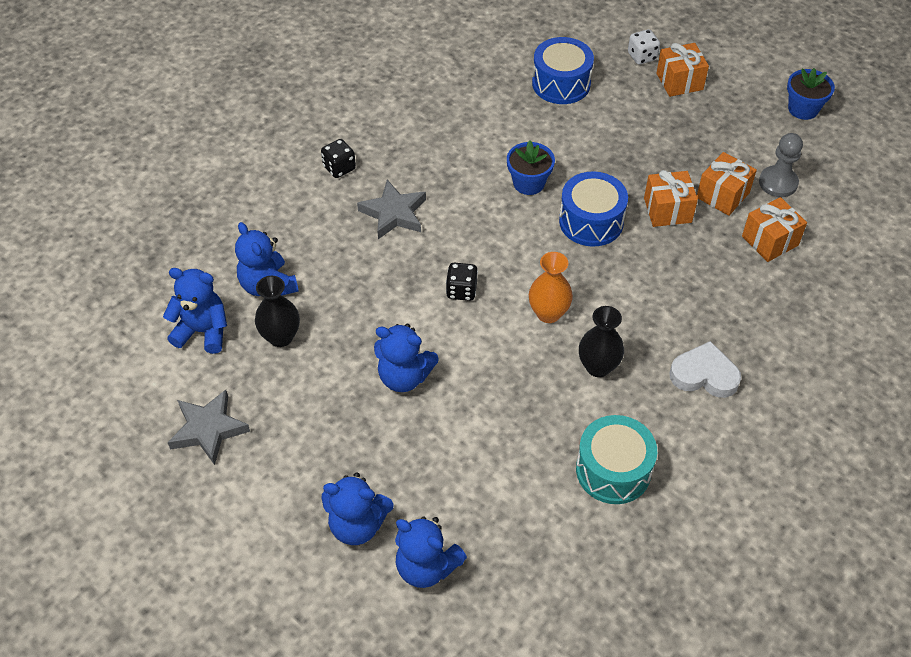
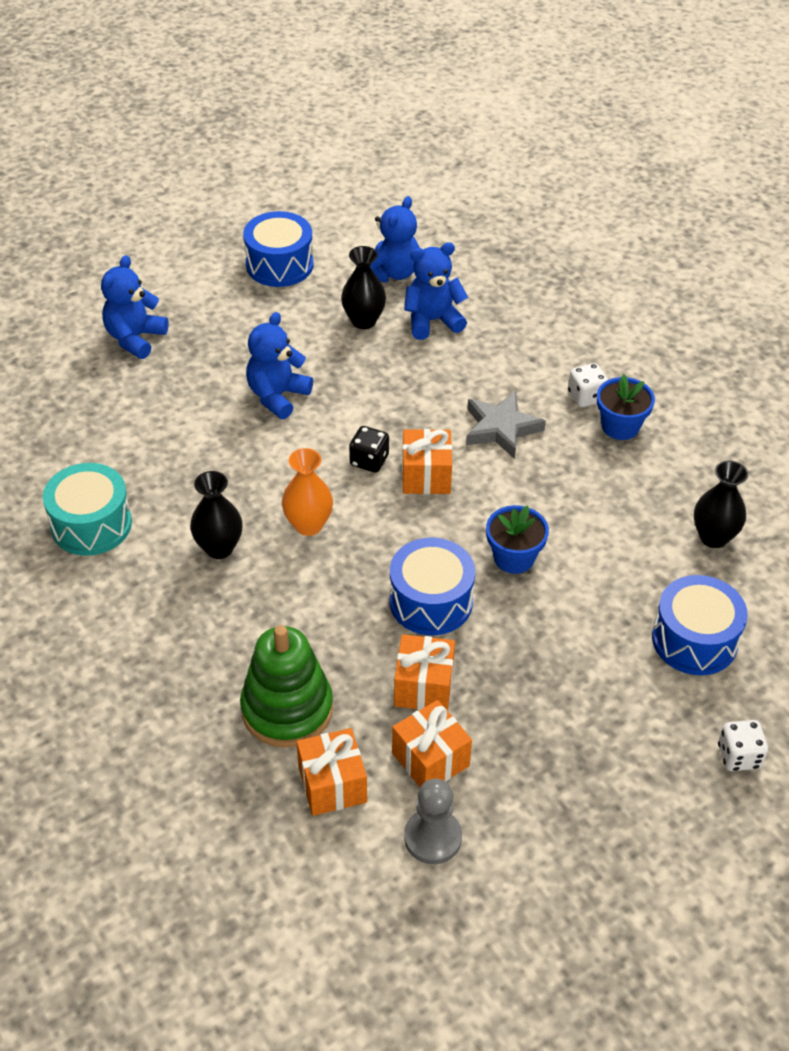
camera: 105 degrees right, 5 degrees down
grey star [168,390,250,465] -> blue drum [243,211,313,287]
black dice [321,139,356,178] -> white dice [568,363,608,407]
blue teddy bear [395,516,467,588] -> none
orange gift [656,43,709,97] -> orange gift moved to [402,429,452,494]
white heart [670,341,741,398] -> none
blue flower pot [787,68,835,120] -> blue flower pot moved to [597,374,655,440]
none -> green stacking toy [240,625,333,748]
none -> black vase [694,461,748,548]

